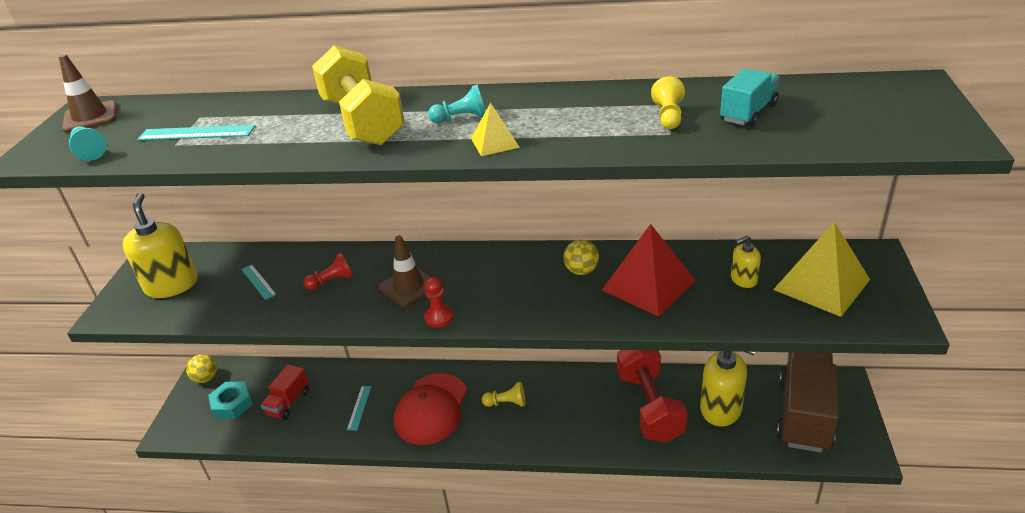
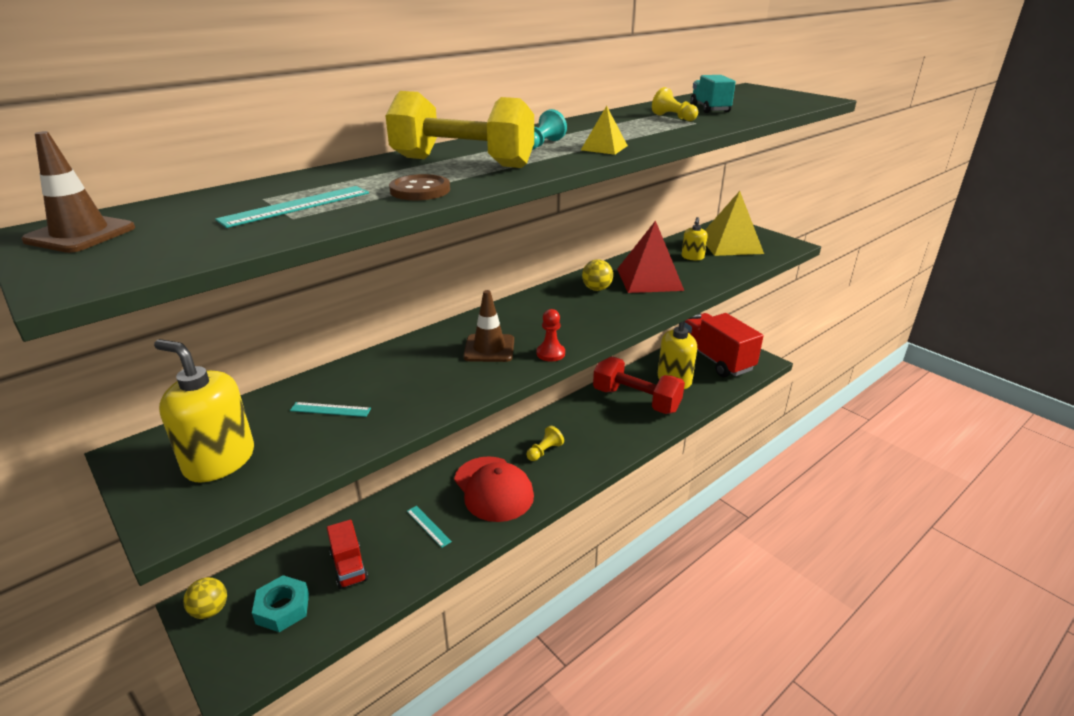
camera: 50 degrees left, 5 degrees down
turquoise pawn [69,126,106,161] -> none
red pawn [304,253,353,290] -> none
brown truck [777,352,839,453] -> red truck [684,313,764,378]
none -> brown button [389,174,450,200]

